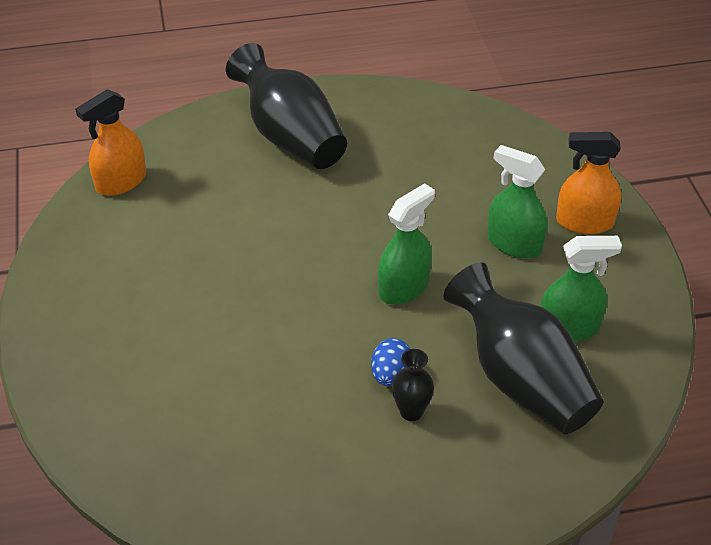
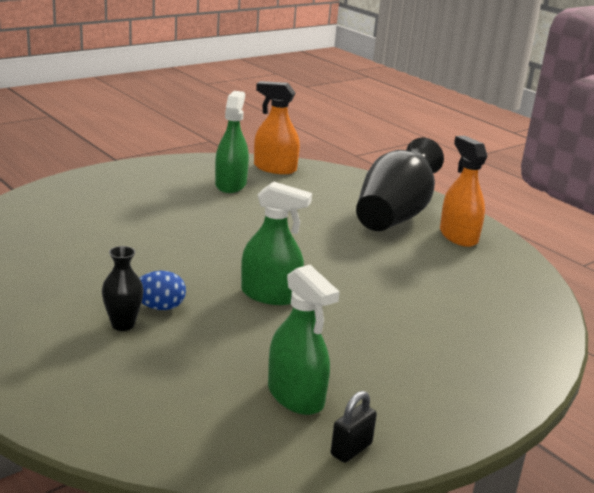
camera: 60 degrees right, 20 degrees down
black vase [443,262,603,434] -> none
green spray bottle [487,145,547,259] -> green spray bottle moved to [215,91,249,193]
orange spray bottle [556,132,621,234] -> orange spray bottle moved to [440,136,487,247]
none -> black padlock [331,391,377,463]

